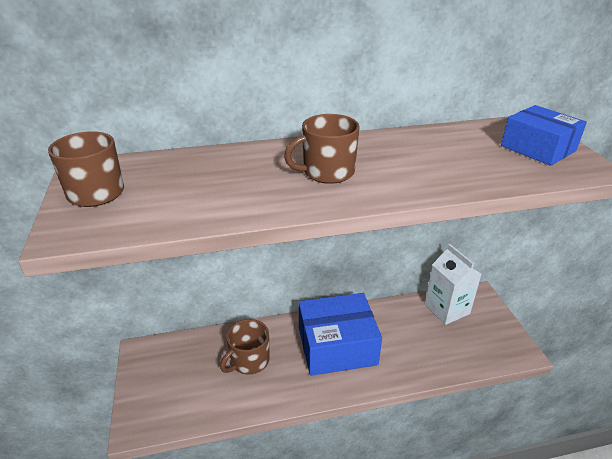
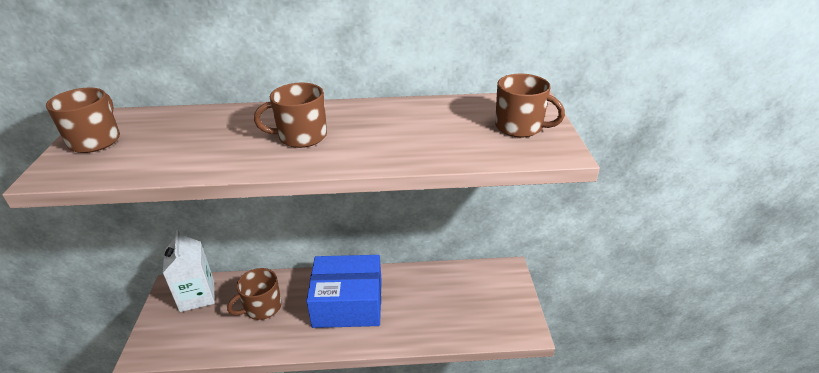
camera: 10 degrees right, 0 degrees up
white carton [425,244,481,325] -> white carton moved to [163,230,215,312]
blue box [501,105,587,166] -> brown mug [495,74,565,137]

